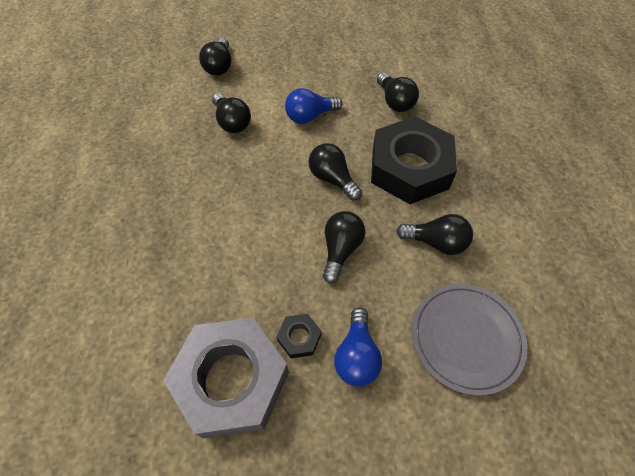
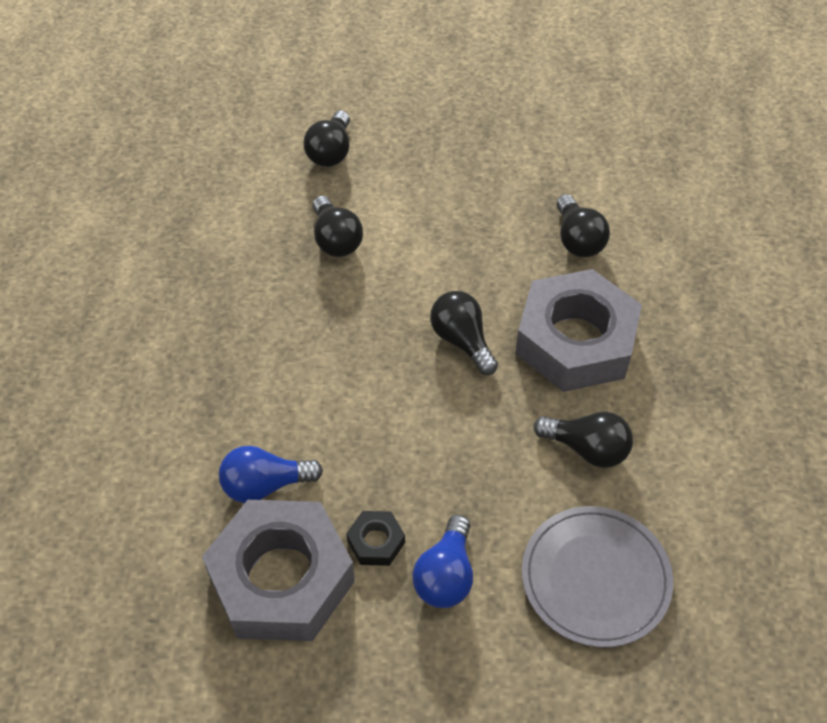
camera: 10 degrees right, 5 degrees down
blue light bulb [285,88,343,124] -> blue light bulb moved to [219,446,323,503]
black light bulb [323,211,365,284] -> none
black nut [371,117,457,204] -> grey nut [515,269,642,392]

